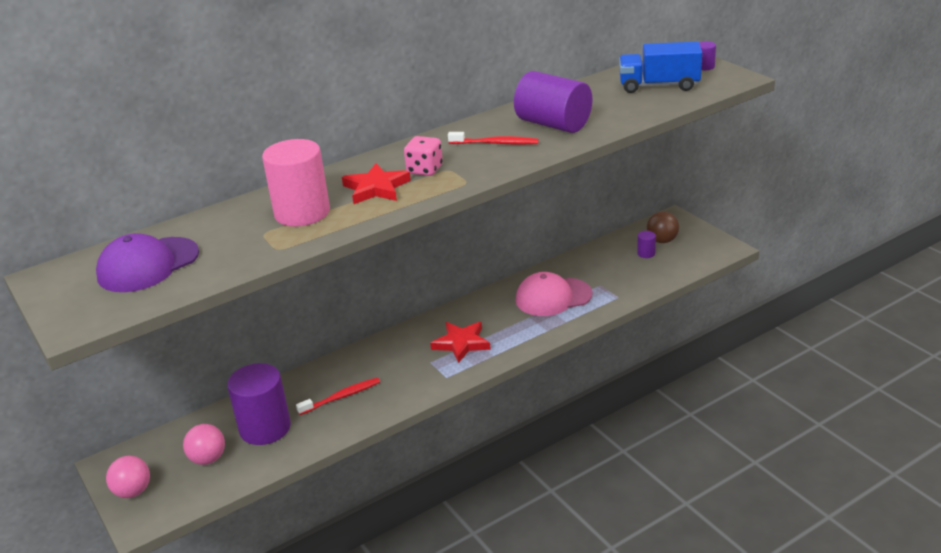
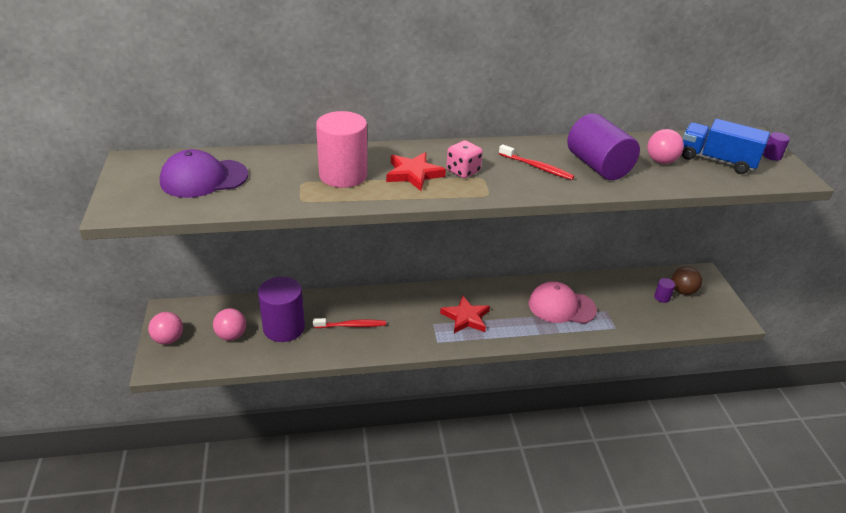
camera: 20 degrees right, 5 degrees up
none -> pink ball [647,129,684,164]

